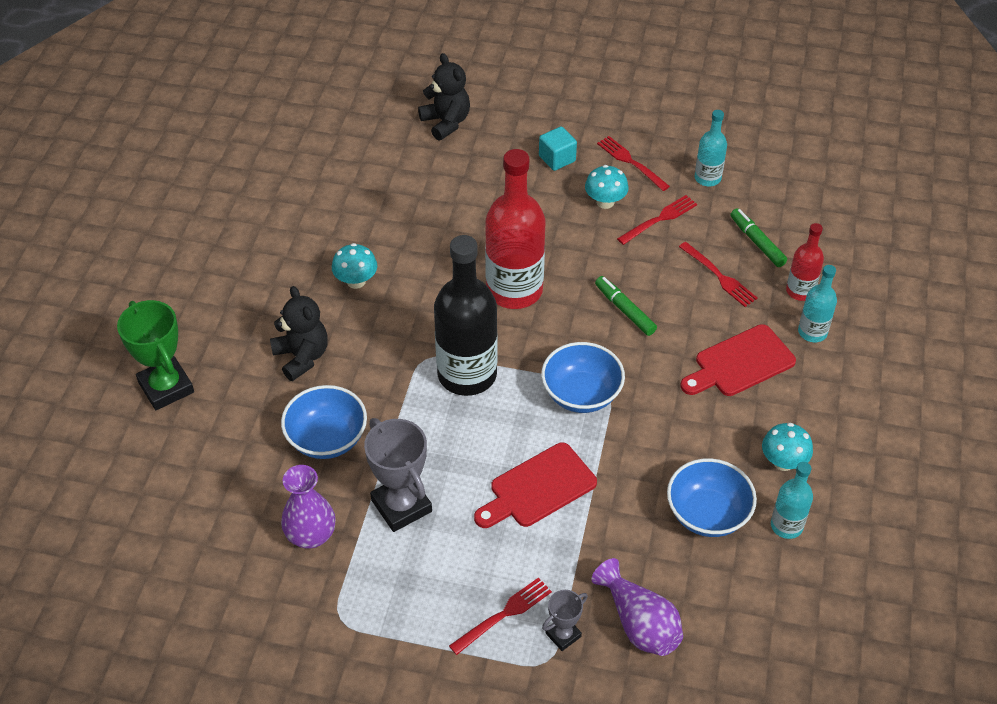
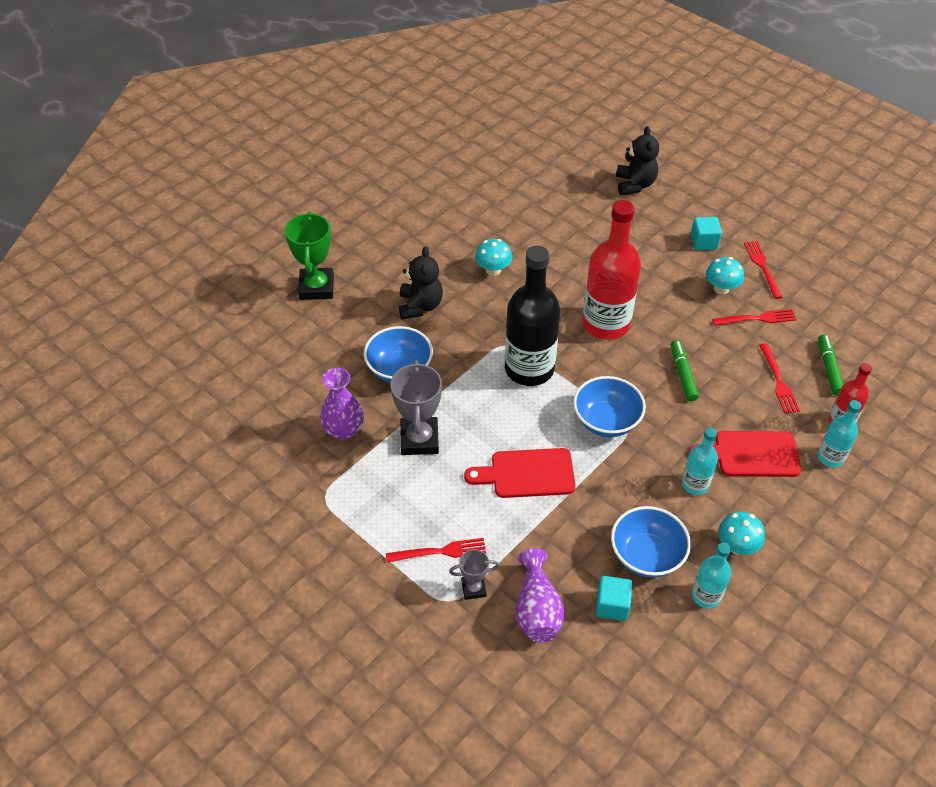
camera: 30 degrees right, 0 degrees up
turquoise bottle [695,110,727,186] -> turquoise bottle moved to [682,428,718,495]
none -> turquoise cube [596,576,633,621]

